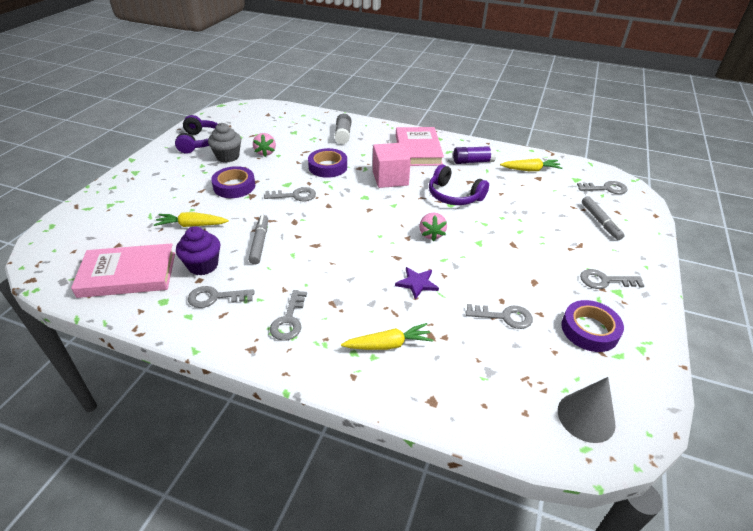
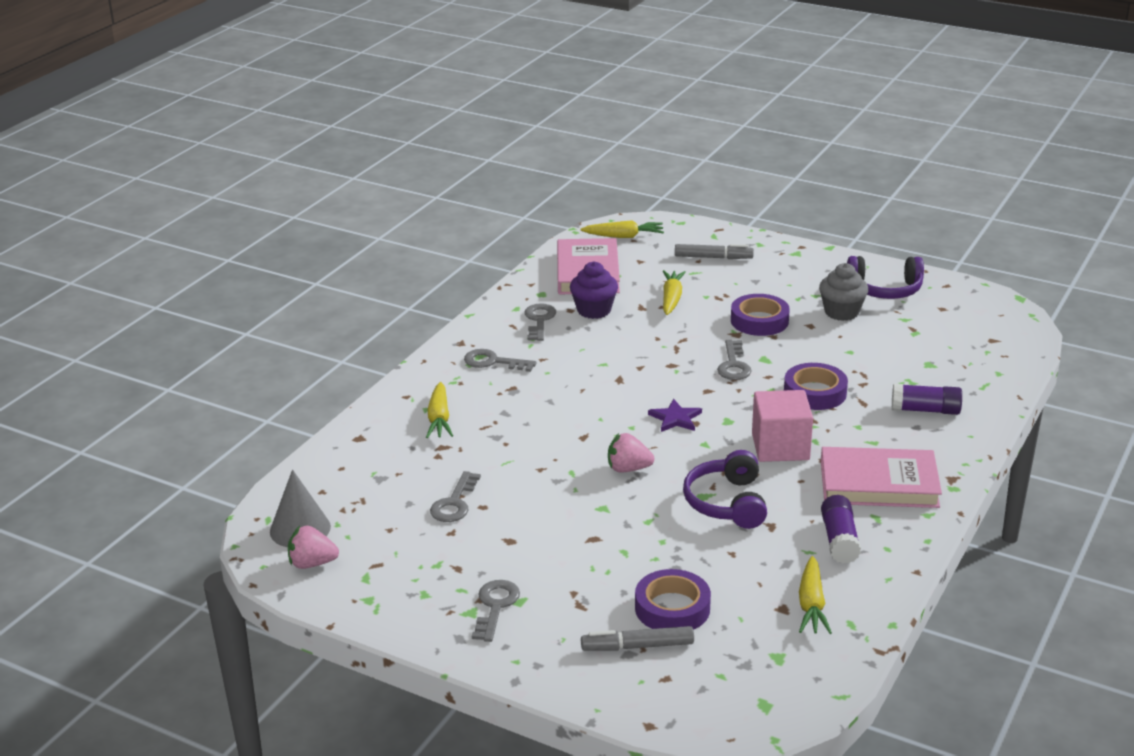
camera: 100 degrees right, 10 degrees down
grey marker [249,215,268,265] -> grey marker moved to [675,244,754,259]
pink strawberry [253,133,276,157] -> pink strawberry moved to [288,526,339,569]
grey glue stick [334,114,351,144] -> purple glue stick [892,384,962,415]
purple star [395,267,439,300] -> purple star moved to [648,399,702,432]
purple headphones [429,164,489,205] -> purple headphones turned 45 degrees counterclockwise [683,450,767,529]
purple tape [561,300,624,352] -> purple tape moved to [635,569,711,630]
grey key [577,181,628,194] -> none
none -> yellow carrot [580,220,664,238]

